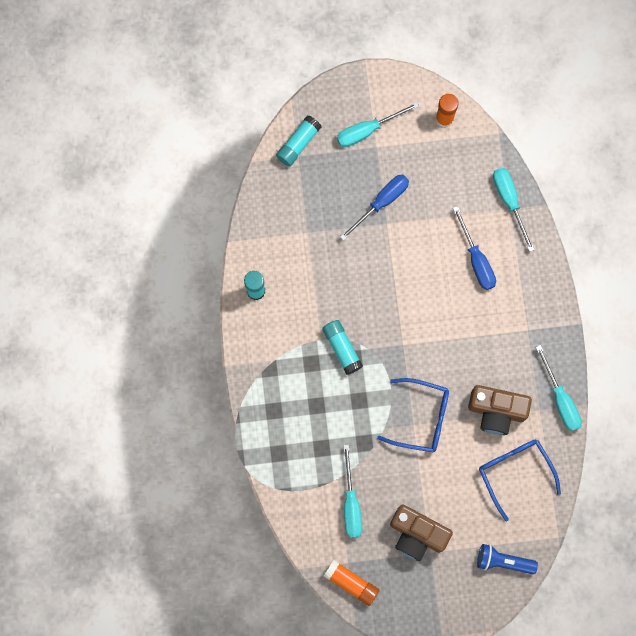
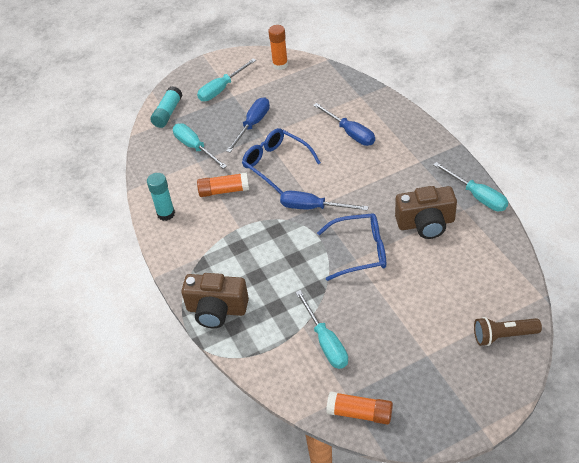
camera: 15 degrees left, 30 degrees down
turquoise glue stick [322,320,363,375] -> none
brown camera [390,504,453,561] -> brown camera moved to [181,273,249,328]
blue flashlight [477,544,538,574] -> brown flashlight [474,317,542,346]
blue glasses [479,440,561,521] -> blue glasses moved to [242,128,321,194]
turquoise screwdriver [493,168,534,252] -> turquoise screwdriver moved to [173,123,227,169]
none -> orange glue stick [197,172,249,197]
none -> blue screwdriver [280,191,369,211]

